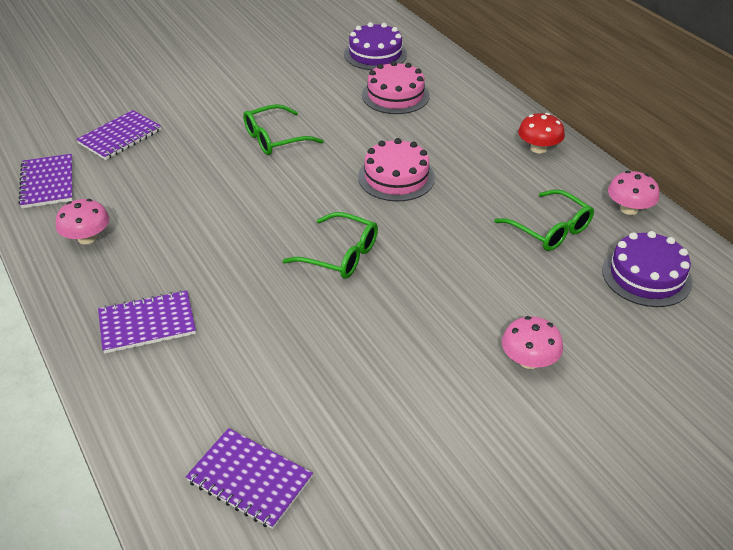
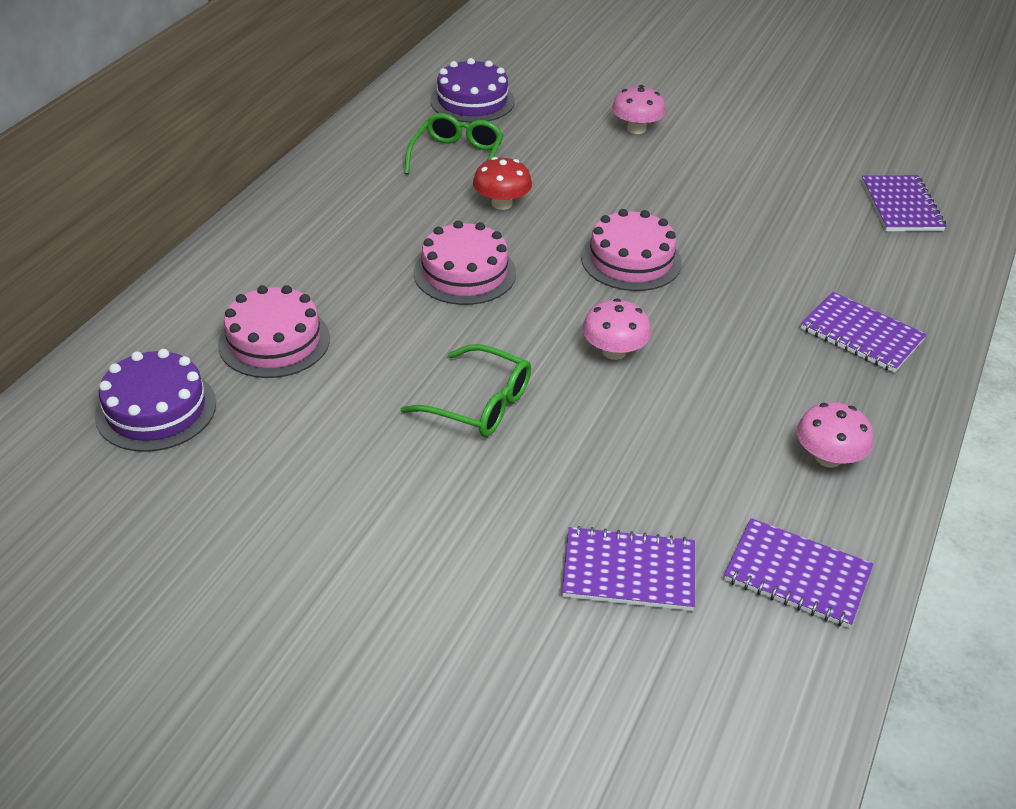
camera: 125 degrees left, 0 degrees up
purple notebook [18,154,73,208] -> purple notebook turned 75 degrees clockwise [724,518,873,628]
green glasses [283,212,378,279] -> pink cake [581,209,682,291]
red mushroom [518,113,565,154] -> red mushroom moved to [473,157,532,210]
pink mushroom [608,171,659,215] -> pink mushroom moved to [582,298,651,360]

